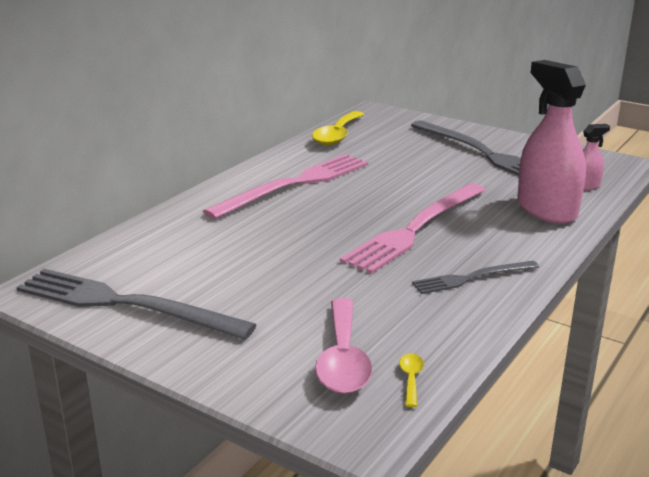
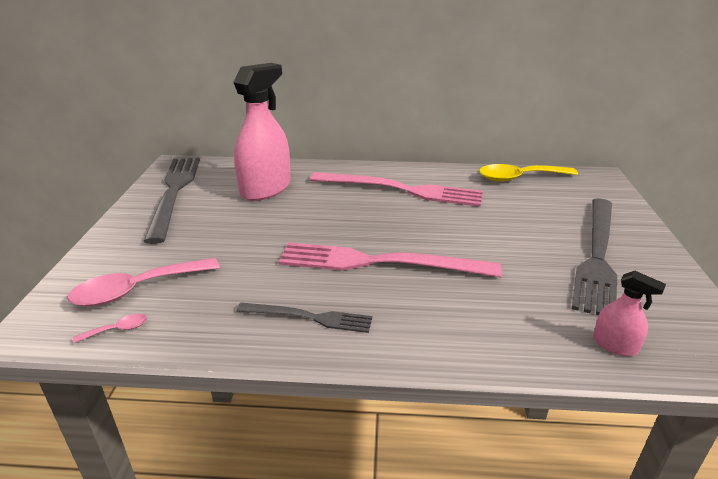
camera: 60 degrees right, 5 degrees up
yellow spoon [399,353,424,407] -> pink spoon [73,314,147,343]
grey fork [412,261,539,294] -> grey fork turned 150 degrees clockwise [236,303,373,333]
pink spray bottle [517,60,586,224] -> pink spray bottle moved to [233,63,291,201]

